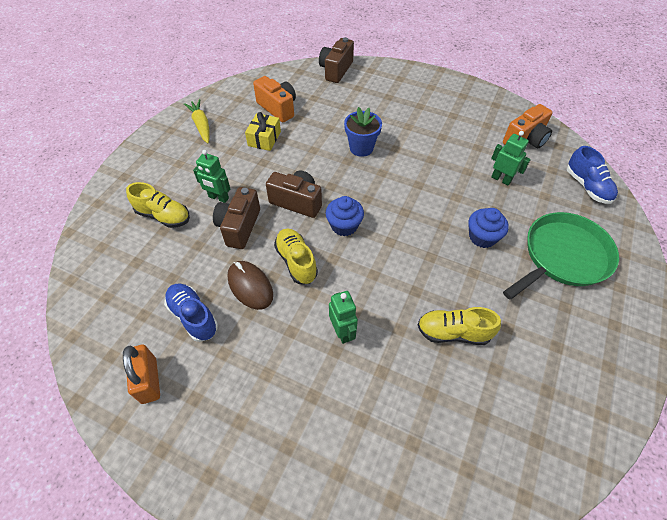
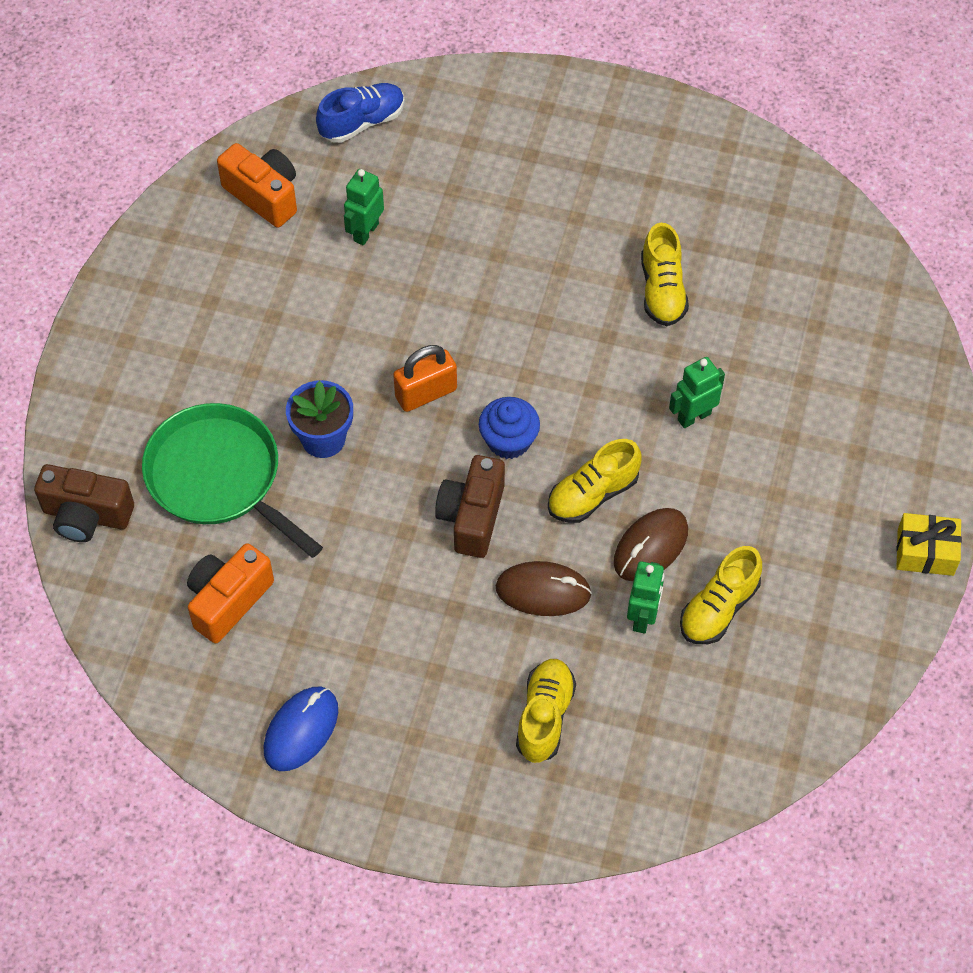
camera: 100 degrees left, 5 degrees up
orange padlock [123,345,160,404] -> orange padlock moved to [393,345,457,412]
blue shoe [164,284,218,342] -> yellow shoe [680,546,762,644]
yellow carrot [184,99,210,144] -> blue mouse [264,687,338,771]
green robot [193,150,230,203] -> green robot moved to [627,561,664,634]
brown camera [213,187,260,249] -> brown mouse [495,561,592,616]
yellow gift [245,112,281,151] -> yellow gift moved to [896,513,962,576]
blue cupcake [469,208,509,248] -> none
green pan [503,212,619,300] -> green pan moved to [142,403,323,558]

